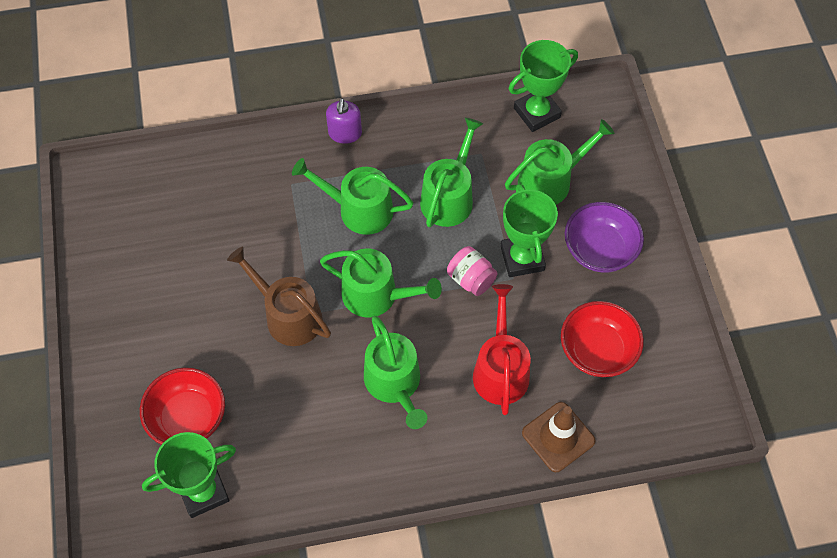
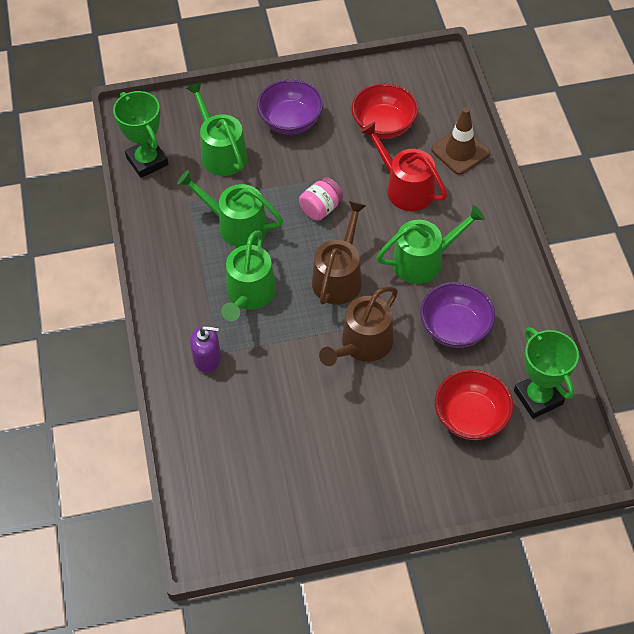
camera: 90 degrees left, 5 degrees down
green watering can [320,248,442,317] -> brown watering can [312,201,367,305]
purple soap dispenser [326,98,362,144] -> purple soap dispenser moved to [190,325,221,373]
red watering can [473,284,531,415] -> red watering can turned 45 degrees clockwise [361,122,447,211]
green trophy [500,183,558,277] -> none
none -> purple bowl [420,282,495,348]

